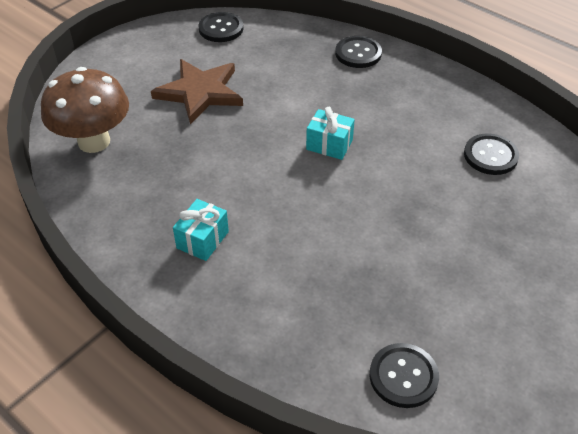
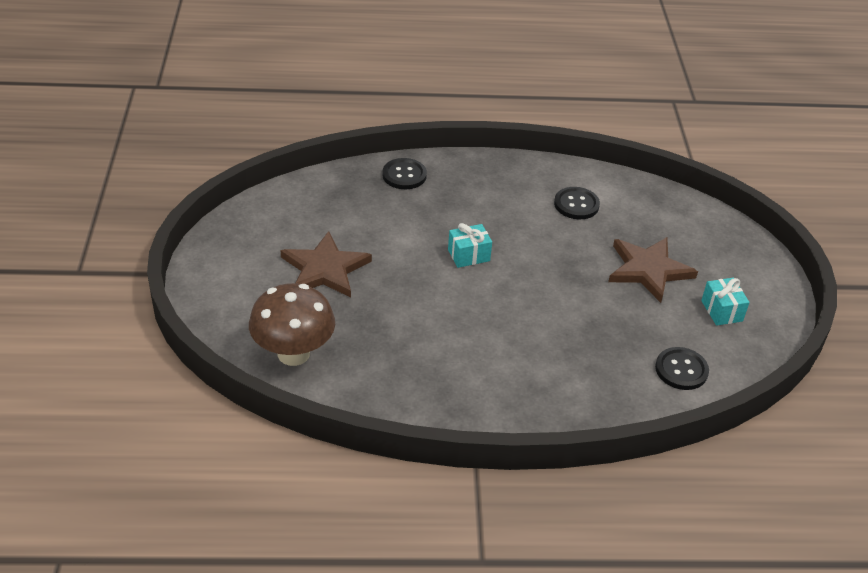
camera: 45 degrees left, 5 degrees down
turquoise gift [173,199,229,261] -> turquoise gift moved to [701,278,750,326]
black button [198,12,243,42] -> none
none -> brown star [608,237,698,303]

